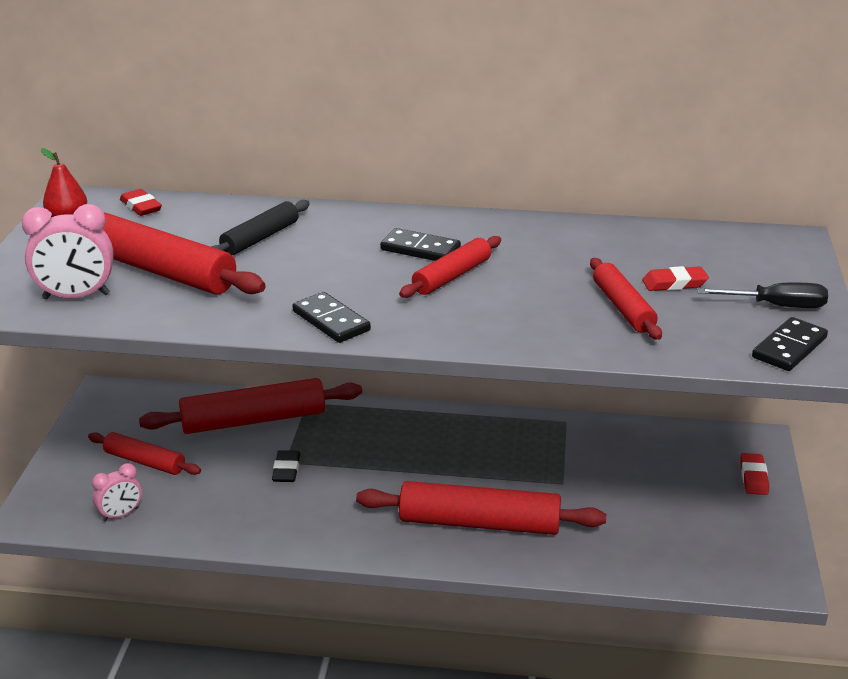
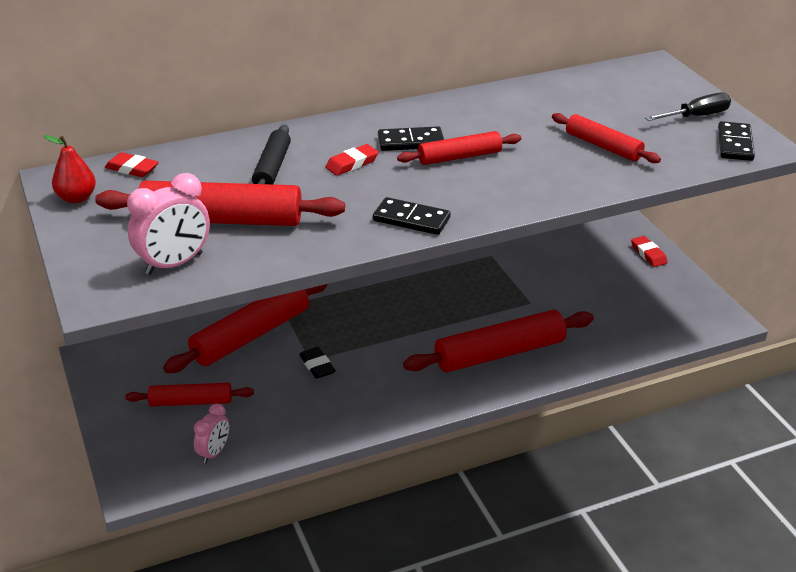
camera: 30 degrees left, 5 degrees up
red rolling pin [399,236,501,298] -> red rolling pin turned 60 degrees clockwise [397,131,521,165]
red eraser [642,266,709,291] -> red eraser moved to [325,144,379,176]

